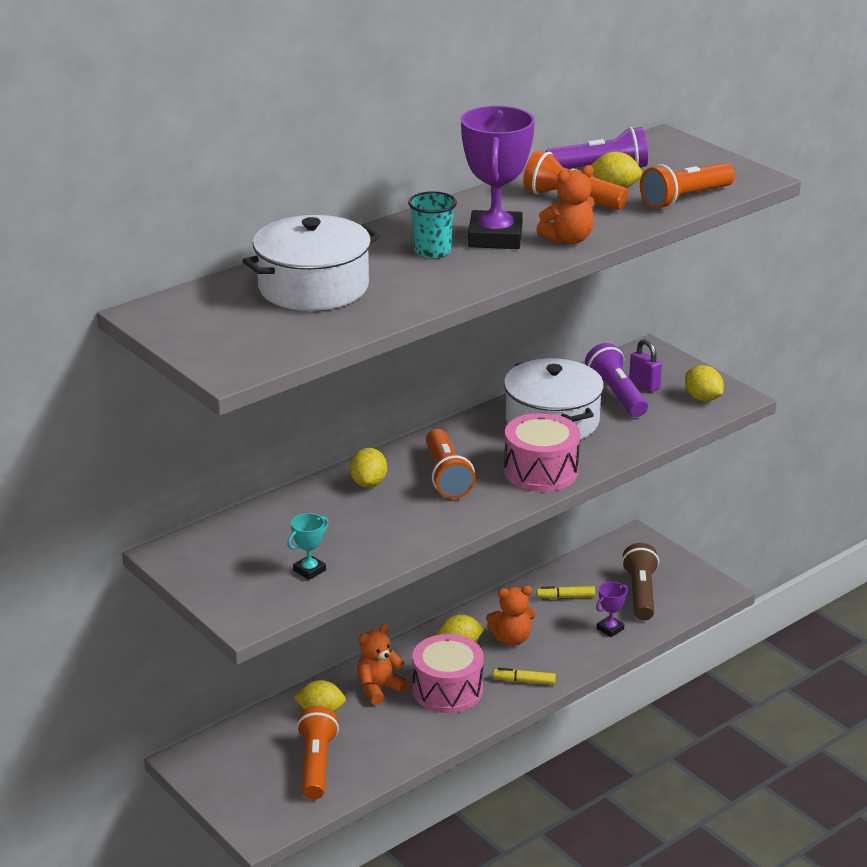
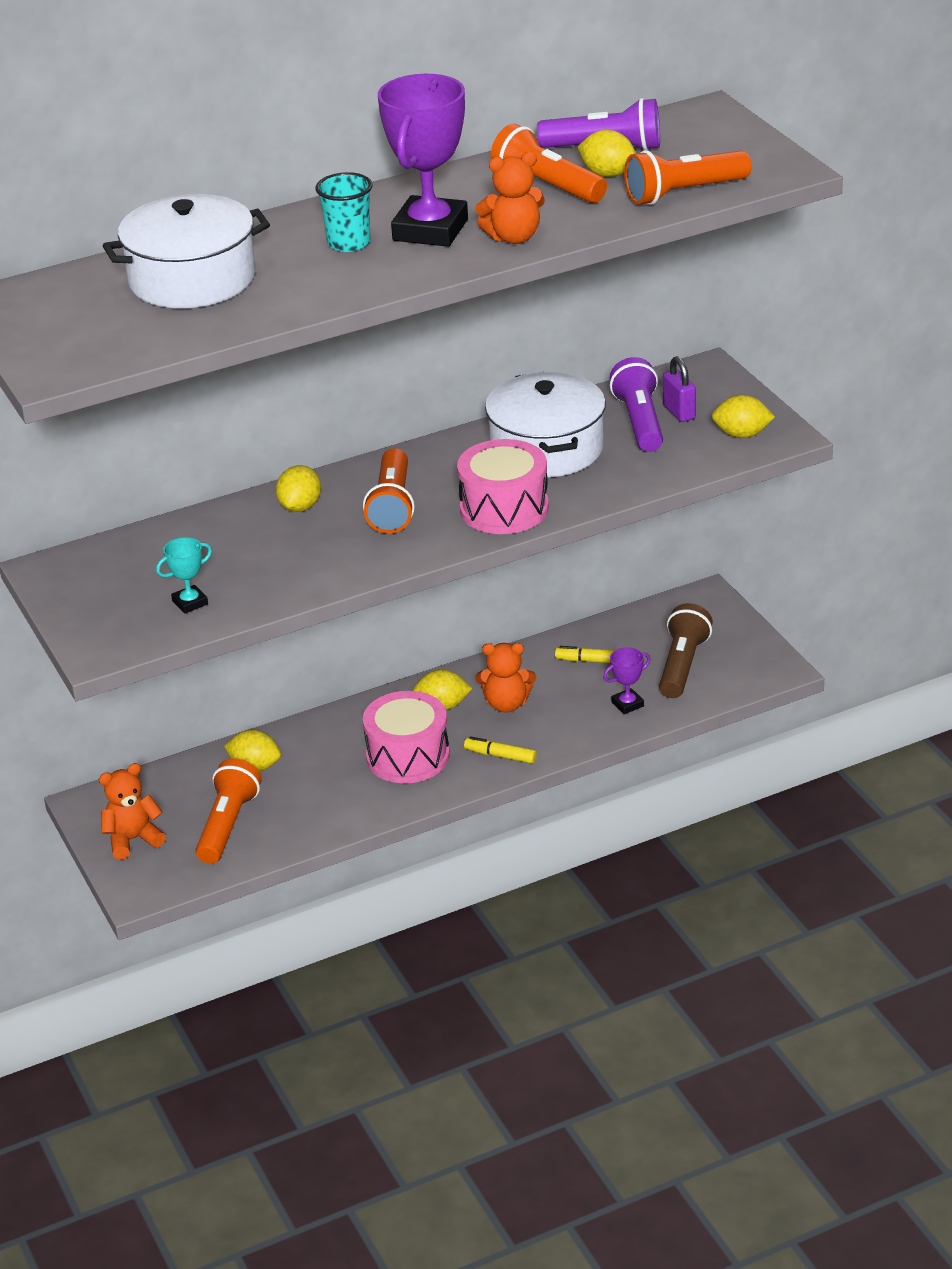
camera: 15 degrees right, 5 degrees up
orange teddy bear [357,624,408,705] -> orange teddy bear moved to [99,763,166,860]
yellow lemon [685,365,724,401] -> yellow lemon turned 60 degrees counterclockwise [712,395,775,438]

